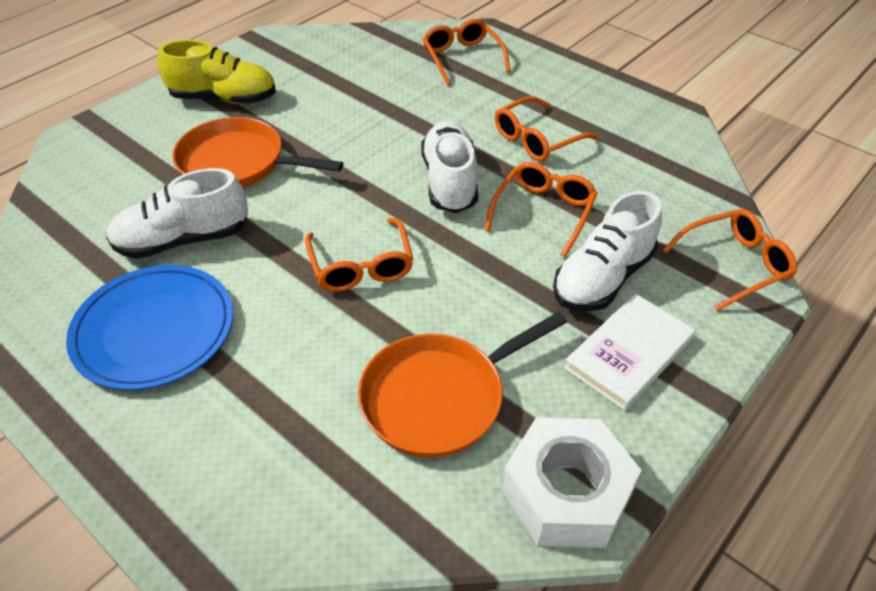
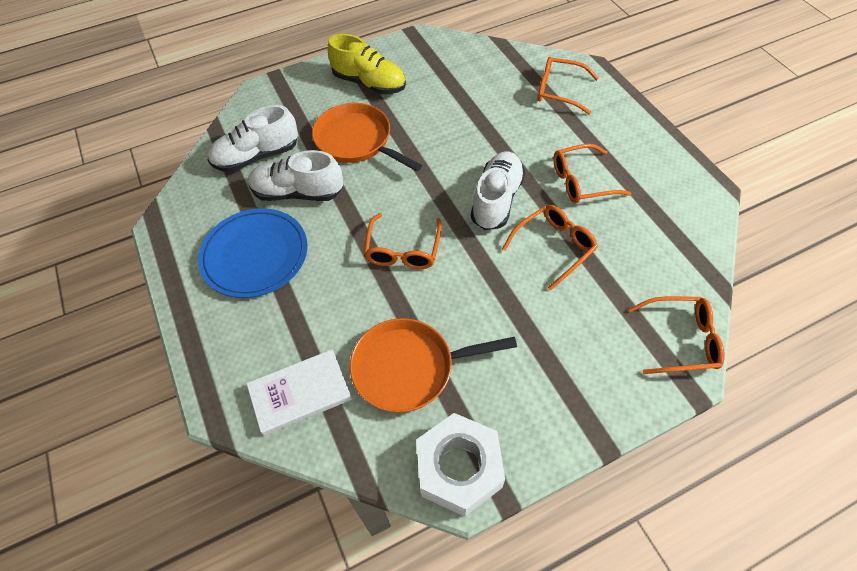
camera: 25 degrees right, 10 degrees up
orange glasses [423,19,511,86] -> orange glasses turned 75 degrees counterclockwise [538,57,599,114]
white shoe [553,191,662,311] -> white shoe moved to [208,105,298,172]
white book [564,294,695,410] -> white book moved to [246,349,352,436]

